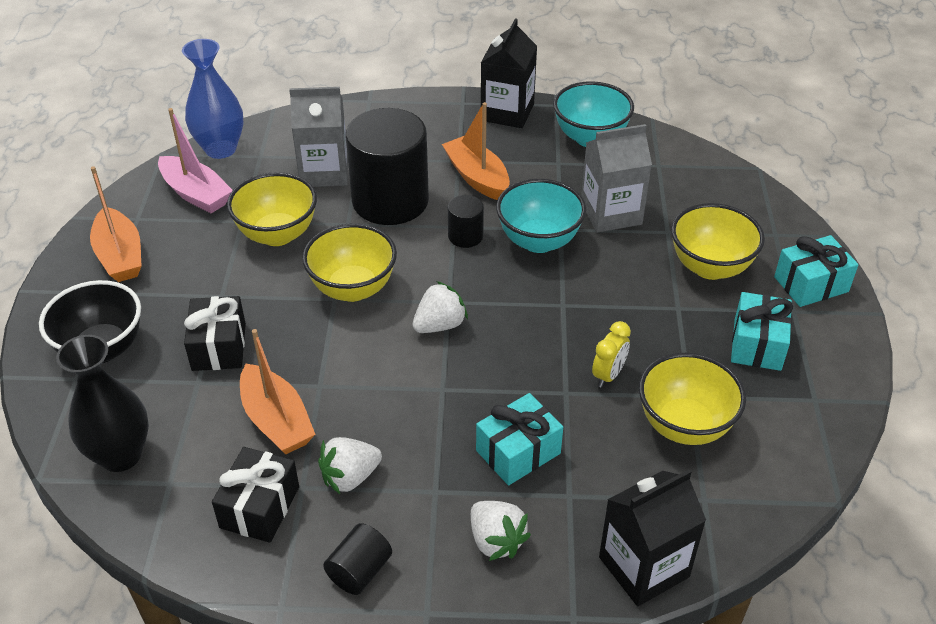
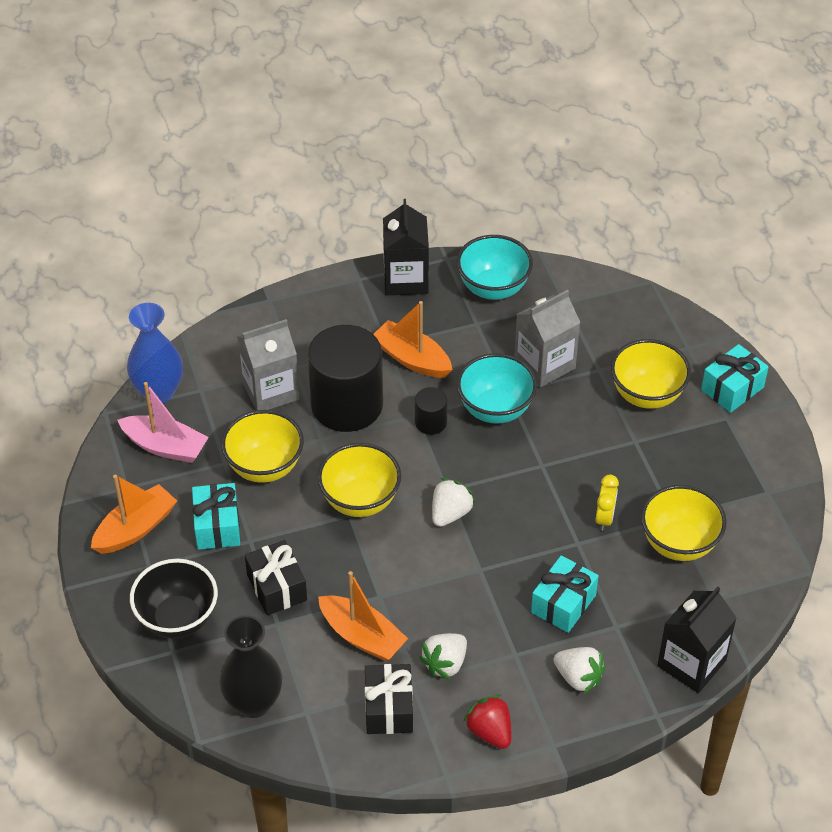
camera: 20 degrees left, 5 degrees up
orange boat [90,166,142,282] -> orange boat turned 90 degrees counterclockwise [91,475,177,554]
black cylinder [323,523,392,595] -> red strawberry [463,695,511,749]
turquoise gift [731,292,793,371] -> turquoise gift moved to [192,483,240,550]

